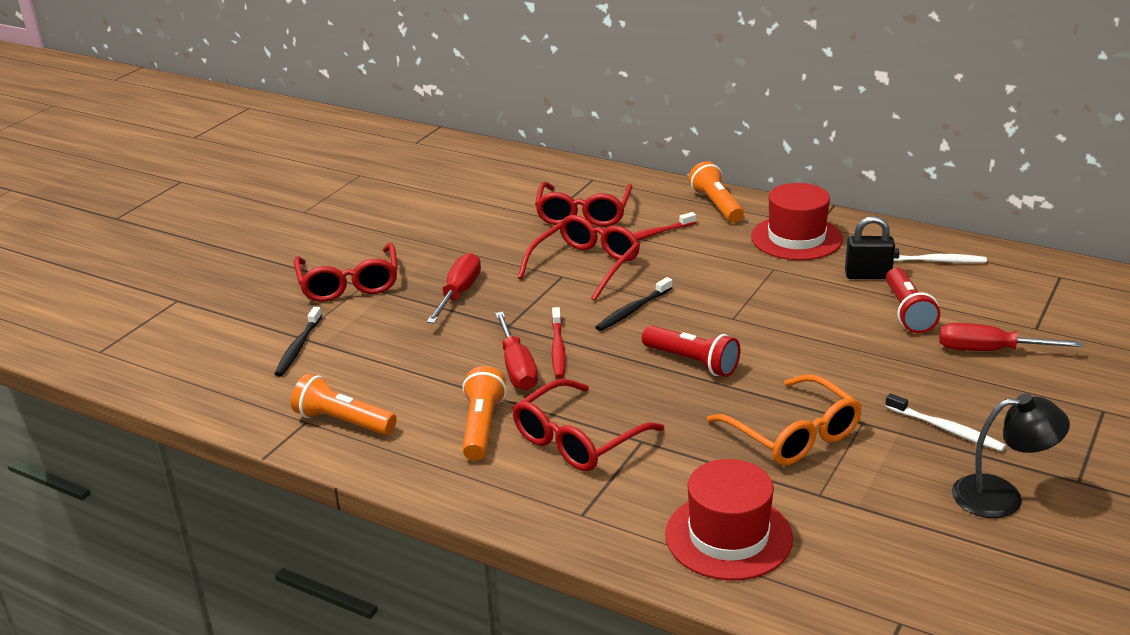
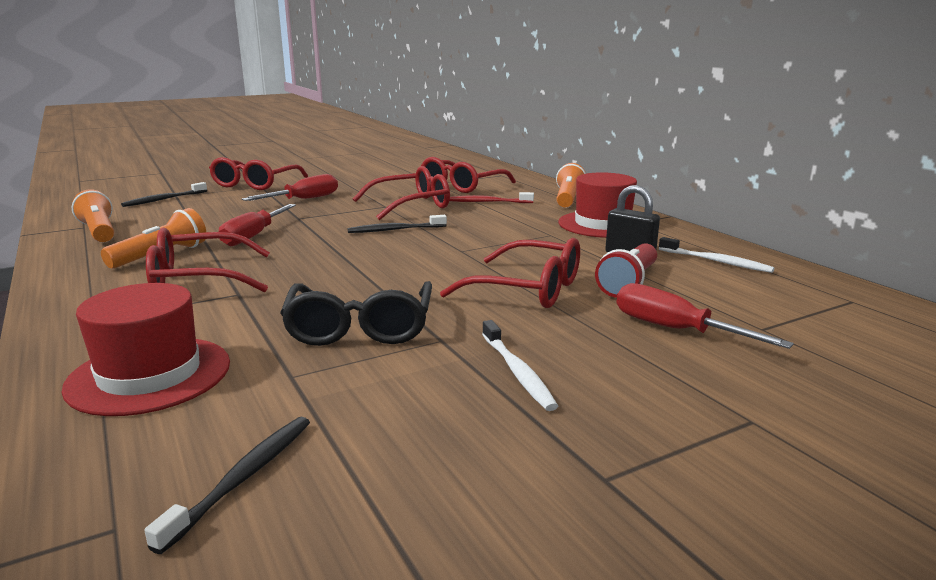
camera: 30 degrees right, 10 degrees down
red toothbrush [552,307,566,378] -> none
red flashlight [642,325,740,377] -> none
orange glasses [707,374,862,466] -> black glasses [280,281,432,346]
black lamp [952,393,1070,518] -> none
none -> black toothbrush [144,417,310,554]
none -> red glasses [440,238,580,308]

